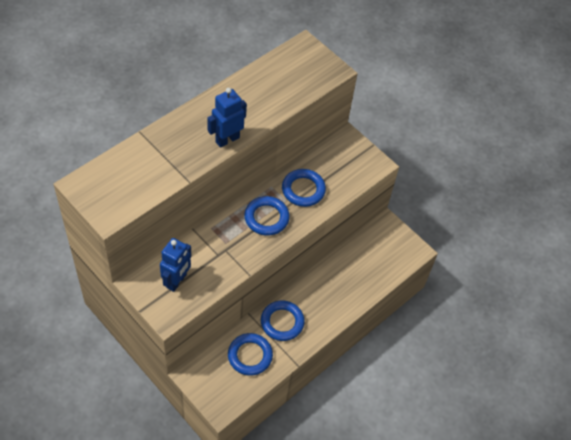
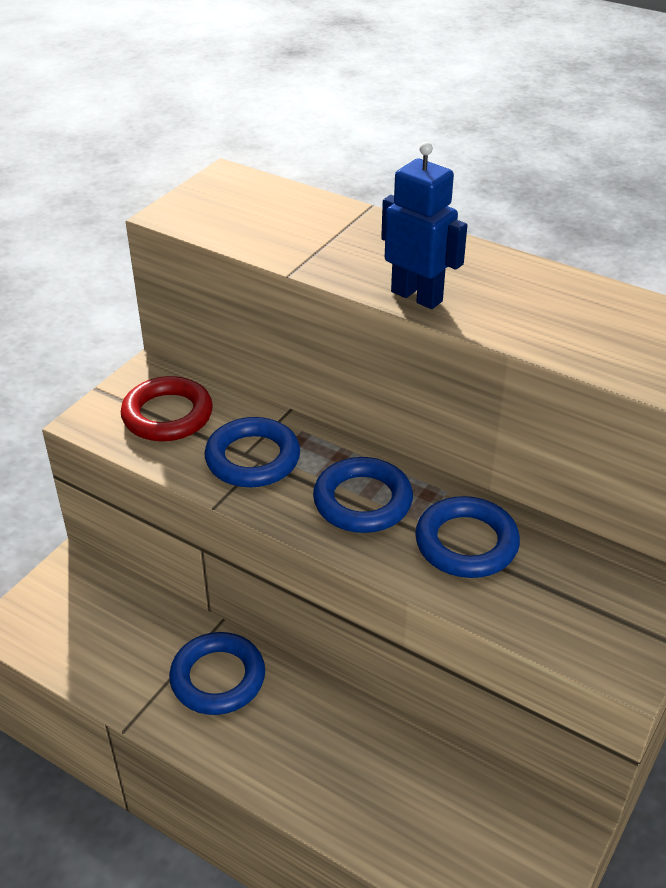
camera: 80 degrees right, 15 degrees down
blue robot [160,238,192,292] -> red ring [121,376,213,441]
blue ring [228,333,273,376] -> blue ring moved to [204,417,300,487]

